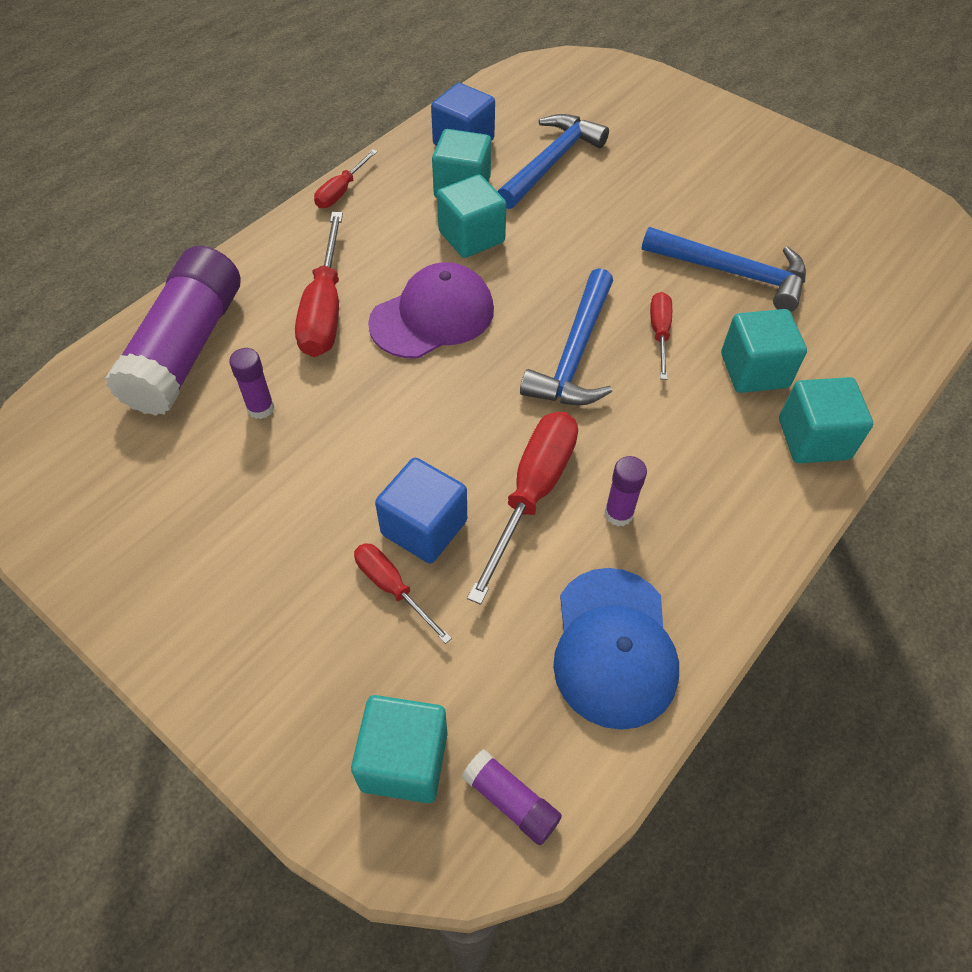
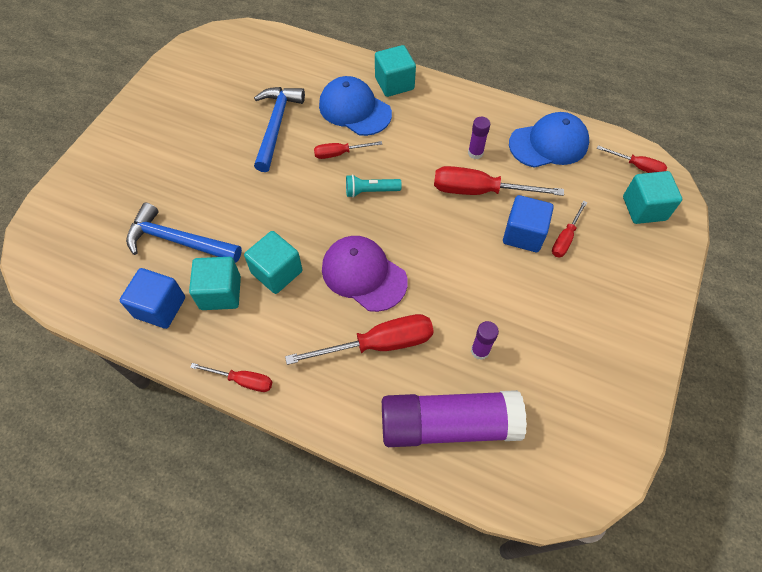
camera: 105 degrees left, 5 degrees up
purple glue stick [462,749,562,845] -> red screwdriver [597,145,667,173]
blue hammer [520,268,613,405] -> turquoise flashlight [346,174,402,198]
turquoise cube [721,309,807,393] -> blue cap [319,76,392,136]

